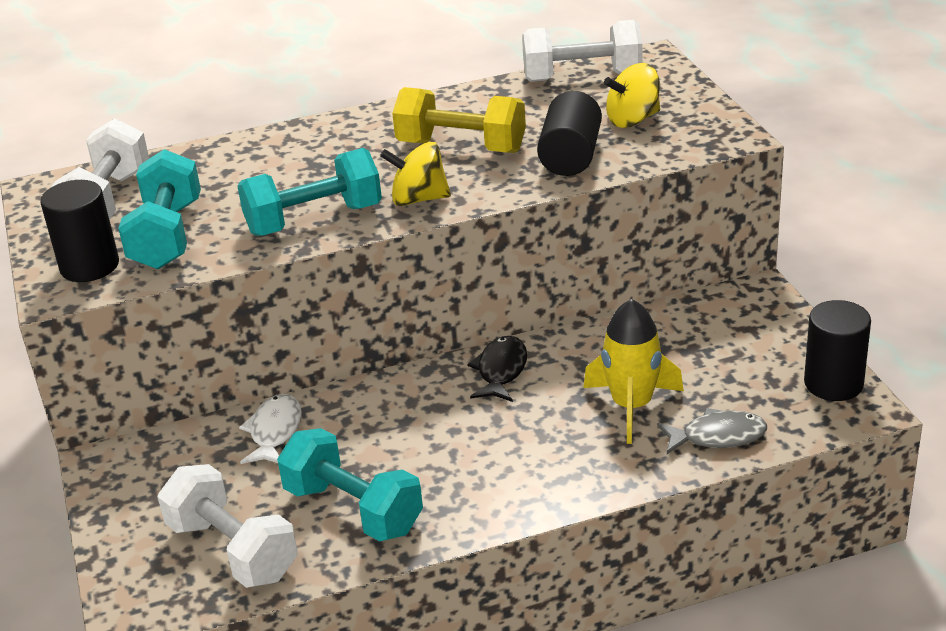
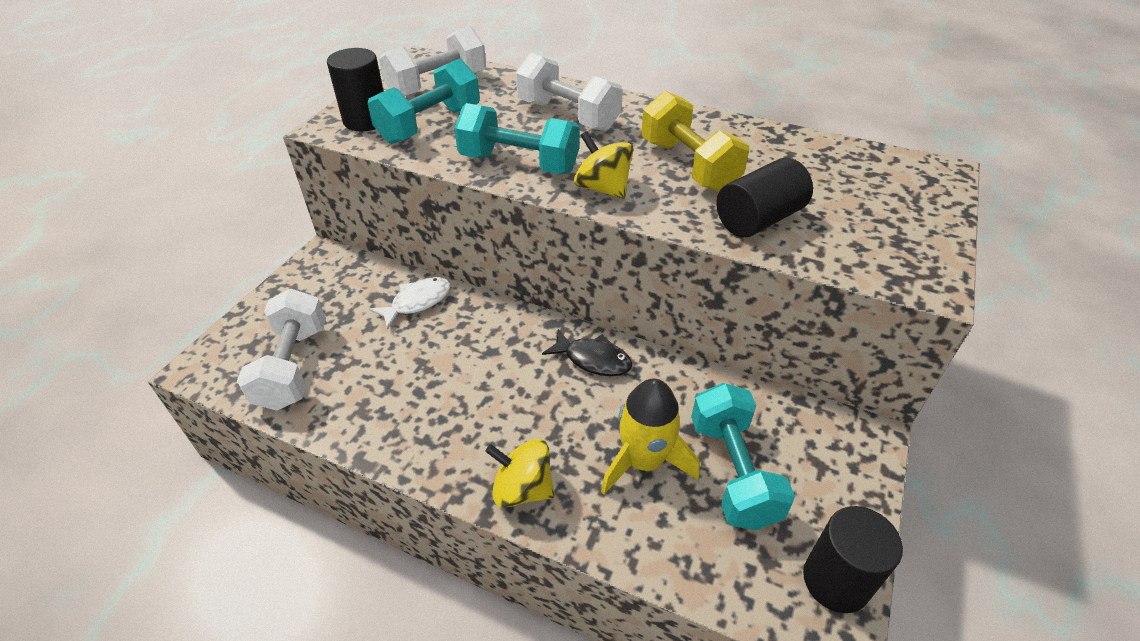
camera: 40 degrees right, 10 degrees up
turquoise dumbbell [277,428,423,541] -> turquoise dumbbell moved to [691,383,795,530]
black fish [467,336,527,402] -> black fish turned 60 degrees clockwise [542,329,632,376]
white dumbbell [522,20,642,82] -> white dumbbell moved to [516,53,623,131]
yellow spinning top [604,63,660,128] -> yellow spinning top moved to [485,439,555,508]
grey fish [657,408,767,454] -> none

